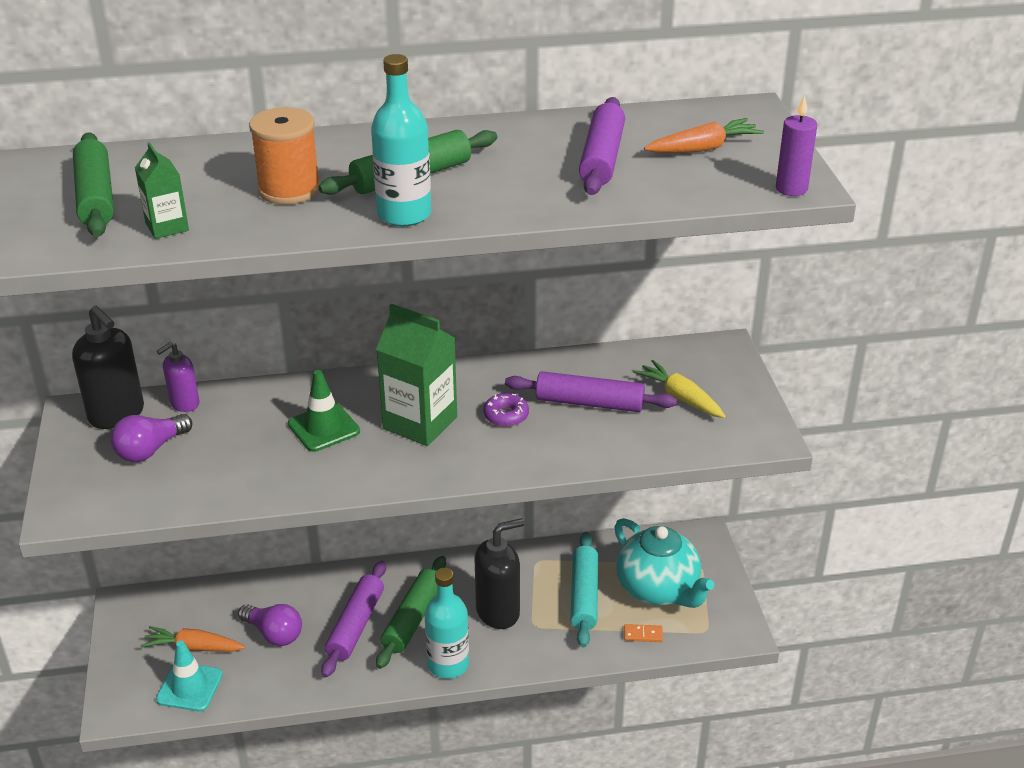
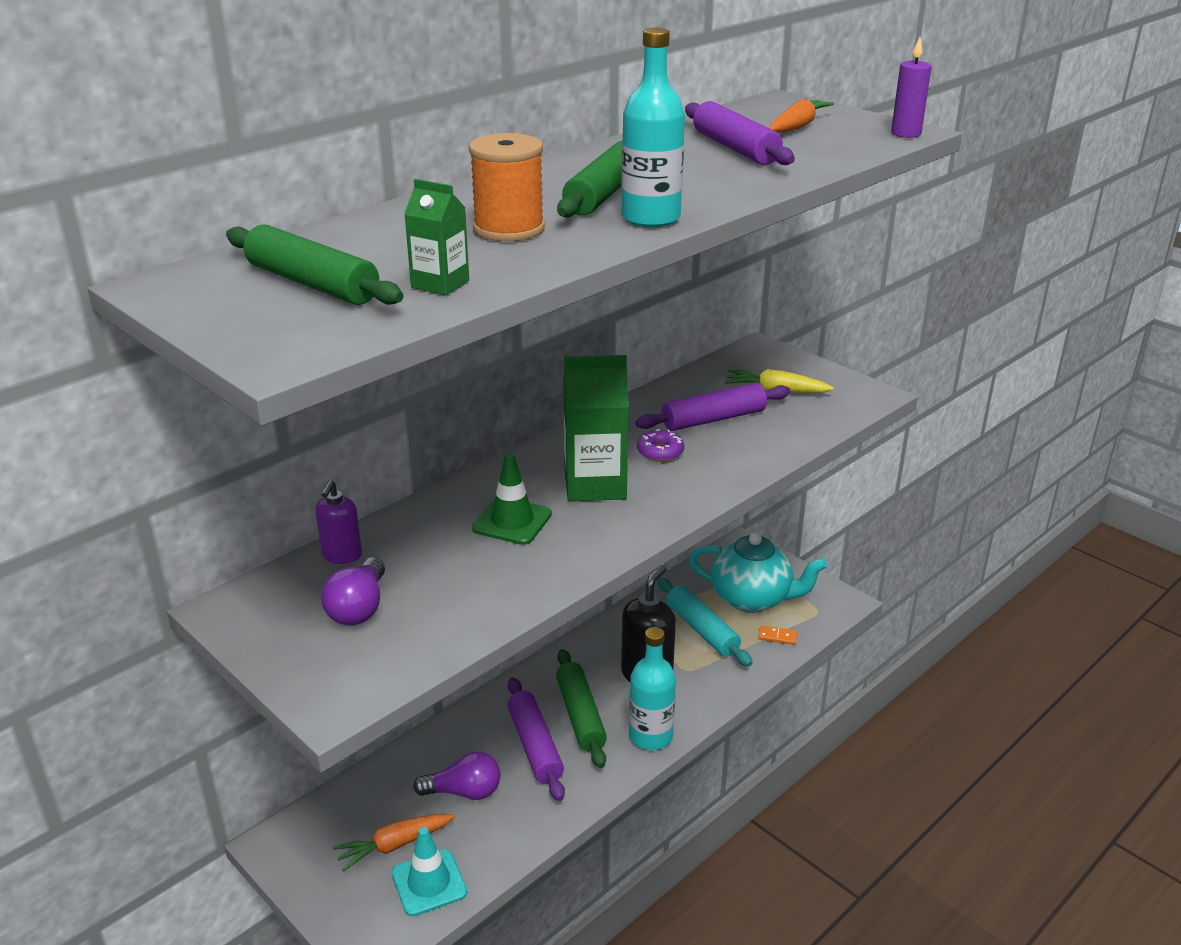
camera: 35 degrees left, 5 degrees down
black soap dispenser [72,306,144,429] -> none
orange domino [624,624,663,642] -> orange domino turned 45 degrees clockwise [758,625,797,645]

